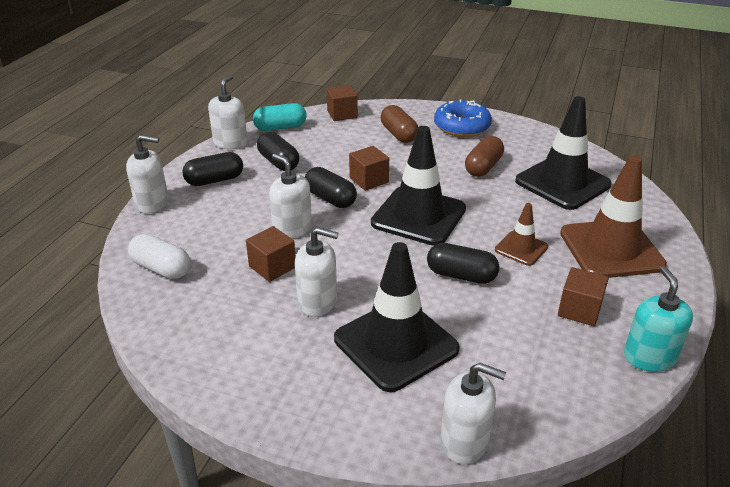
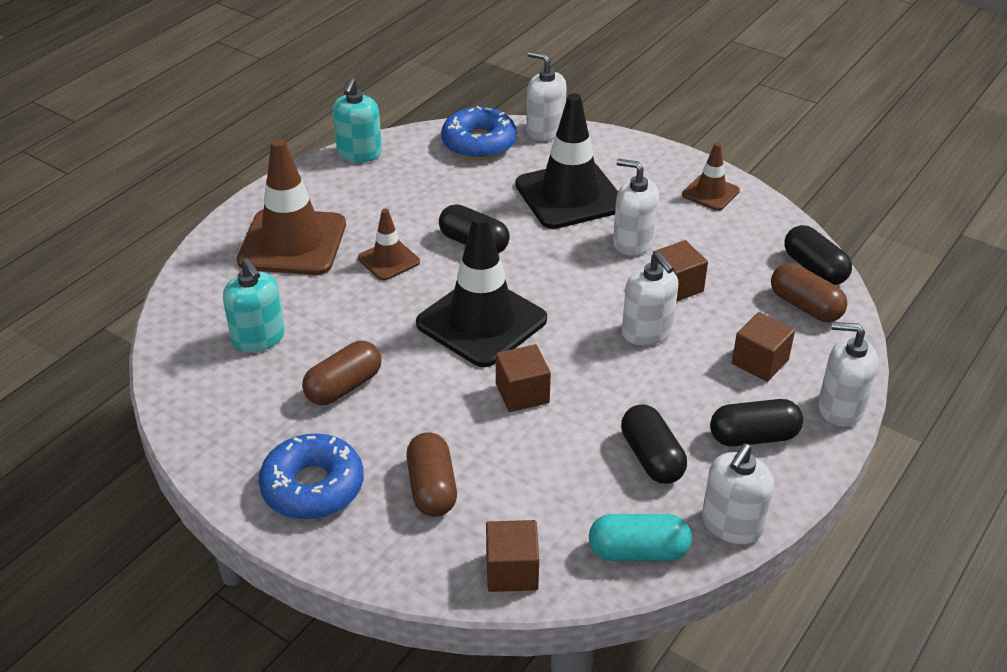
camera: 165 degrees left, 5 degrees up
white capsule [128,234,190,279] -> brown capsule [771,263,847,322]
black capsule [305,167,357,208] -> black capsule moved to [784,225,852,285]
black traffic cone [515,96,612,210] -> turquoise soap dispenser [223,258,285,353]
brown cube [558,267,609,326] -> brown cube moved to [732,312,795,382]
none -> blue donut [441,106,517,160]
none -> brown traffic cone [682,143,740,211]

